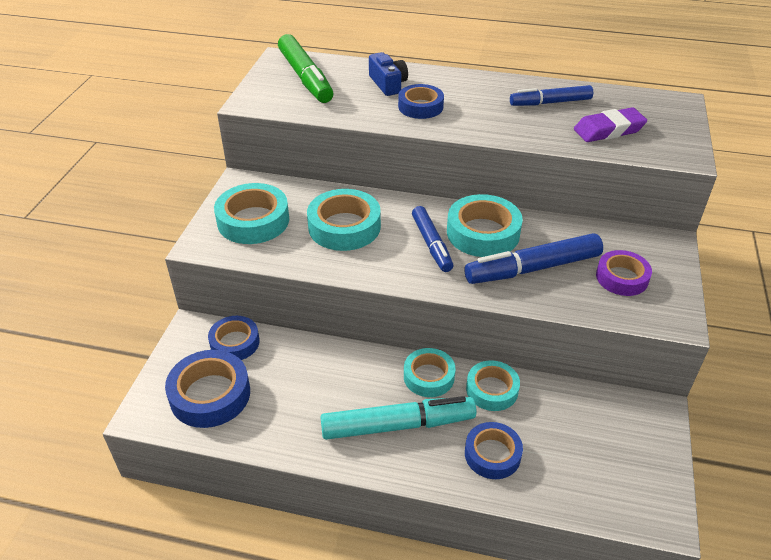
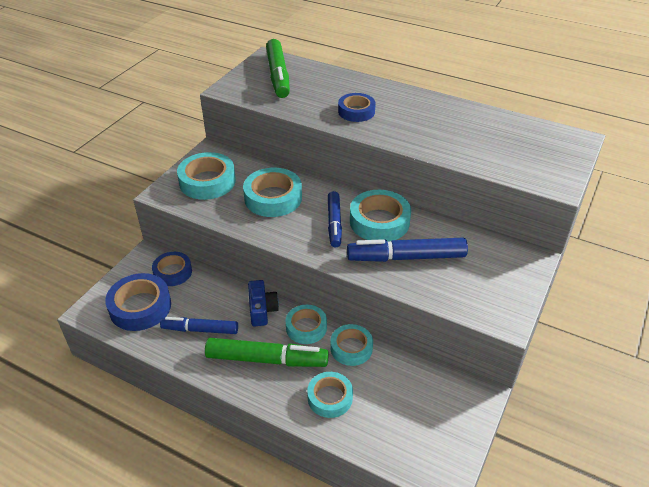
camera: 15 degrees right, 0 degrees up
turquoise marker [320,396,477,440] -> green marker [205,338,329,367]
blue camera [369,52,408,96] -> blue camera moved to [248,280,279,327]
blue tape [465,422,523,479] -> turquoise tape [307,372,353,418]
blue marker [510,85,593,106] -> blue marker moved to [160,317,238,334]
purple eraser [574,107,647,142] -> none
purple tape [596,250,652,296] -> none

